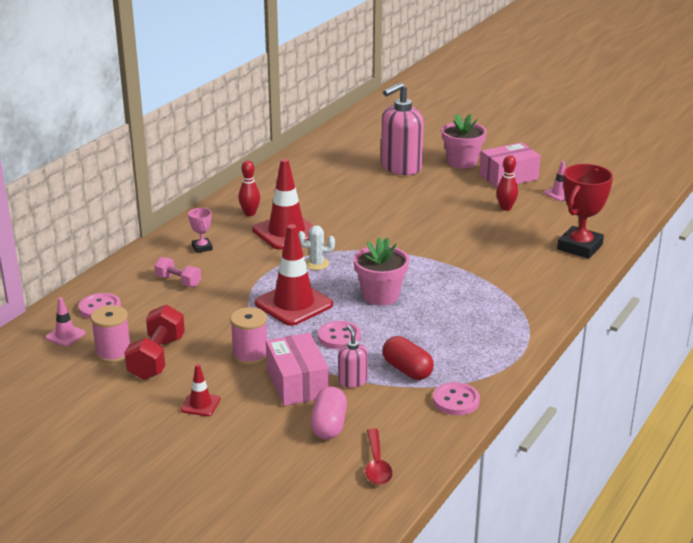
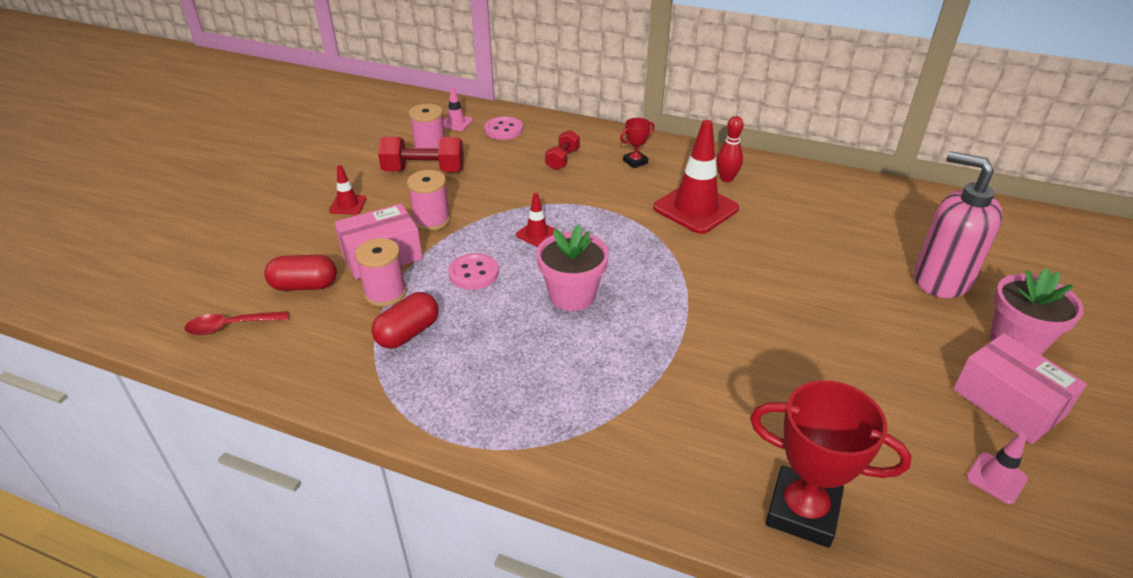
camera: 80 degrees right, 10 degrees up
pink dumbbell [154,257,201,287] -> red dumbbell [545,130,580,170]
pink trophy [188,208,213,253] -> red trophy [620,118,654,168]
red traffic cone [255,224,333,326] -> red traffic cone [516,193,557,247], size x0.48
white cactus [298,225,335,270] -> none
pink capsule [311,387,347,440] -> red capsule [264,255,337,291]
pink soap dispenser [338,325,368,388] -> pink spool [355,238,407,307]
pink button [433,382,480,415] -> none
red bowling pin [496,155,518,211] -> none

